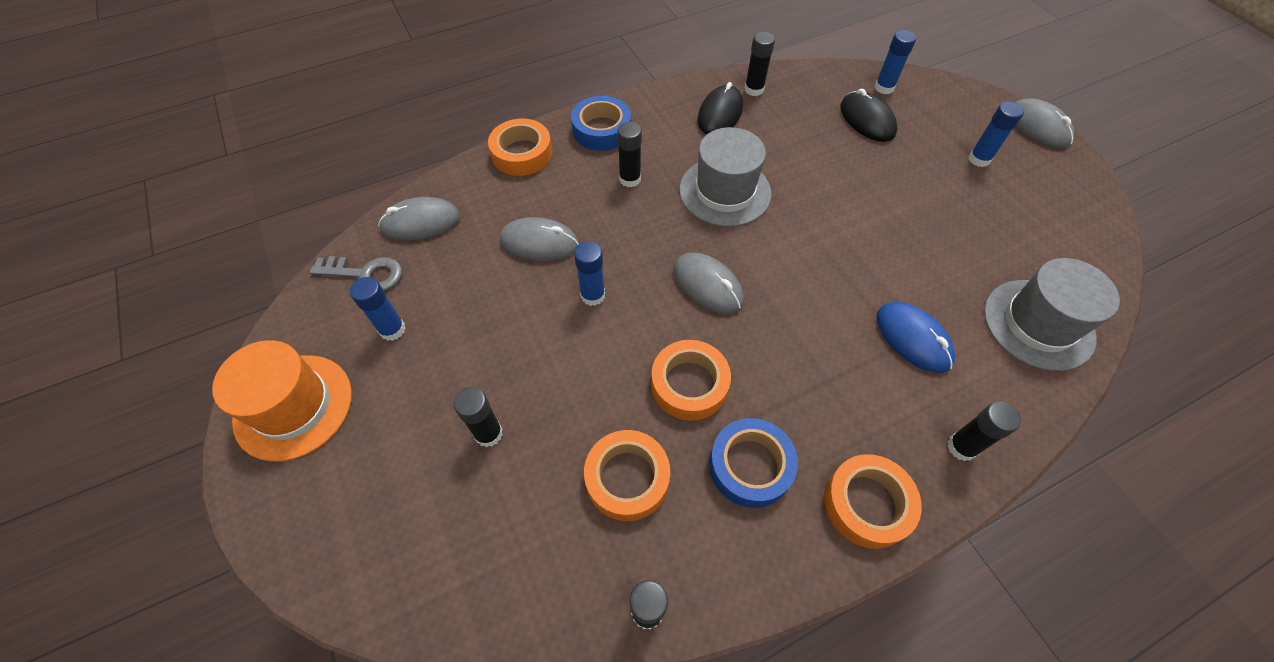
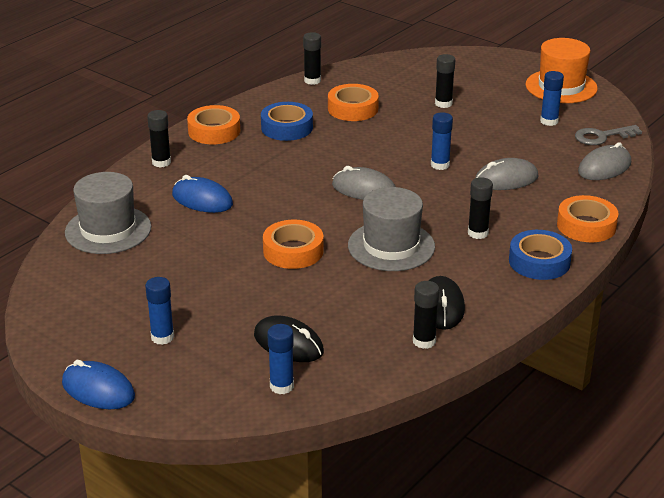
camera: 155 degrees right, 25 degrees down
orange tape [651,340,731,421] -> orange tape moved to [263,220,324,269]
grey mouse [1015,99,1074,148] -> blue mouse [62,360,135,409]

